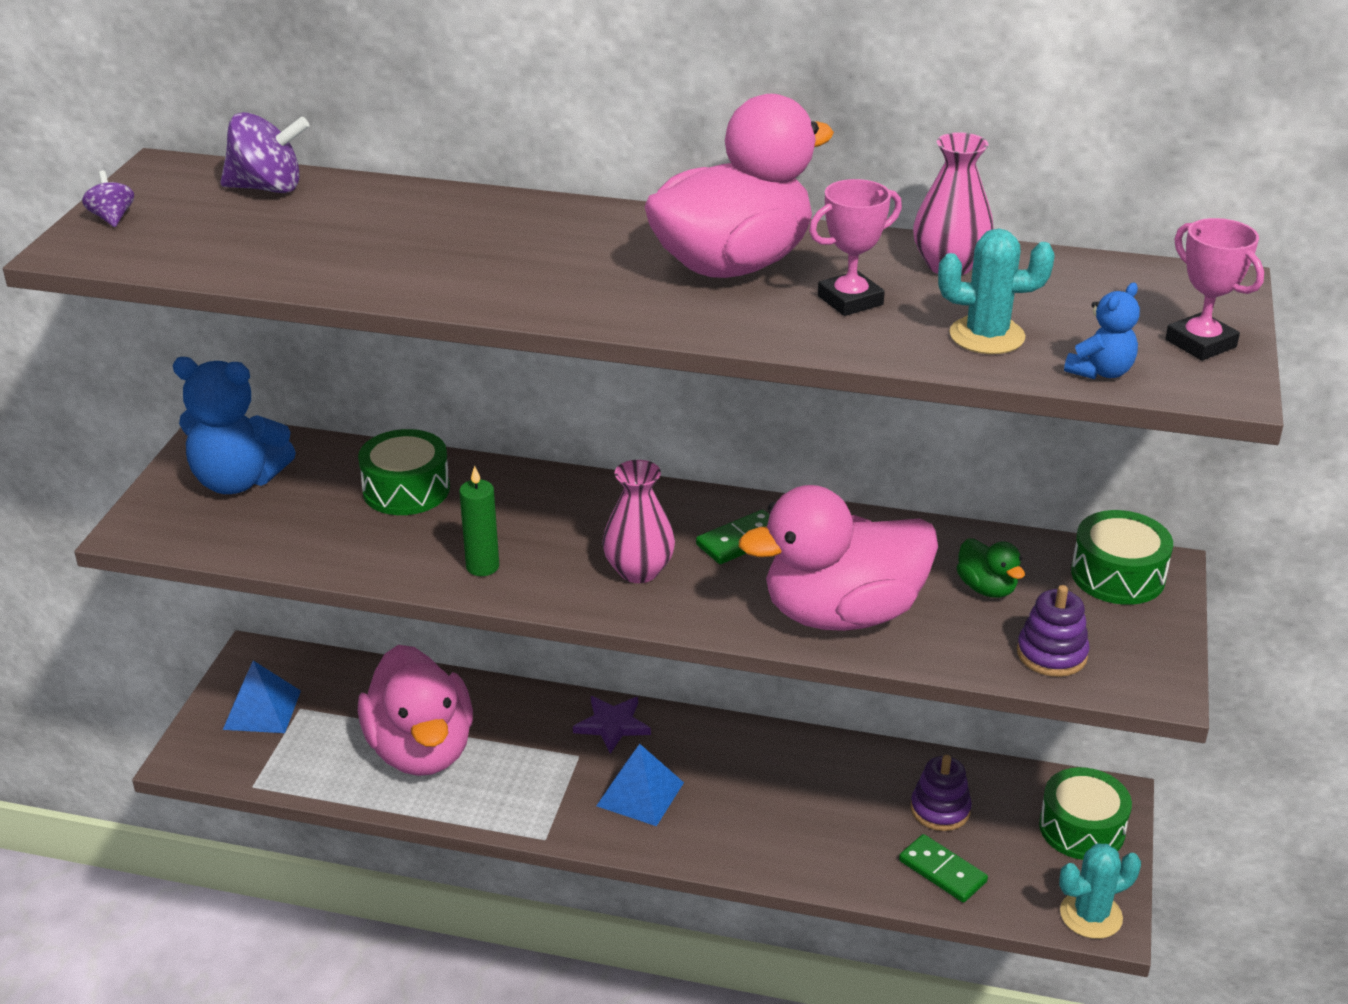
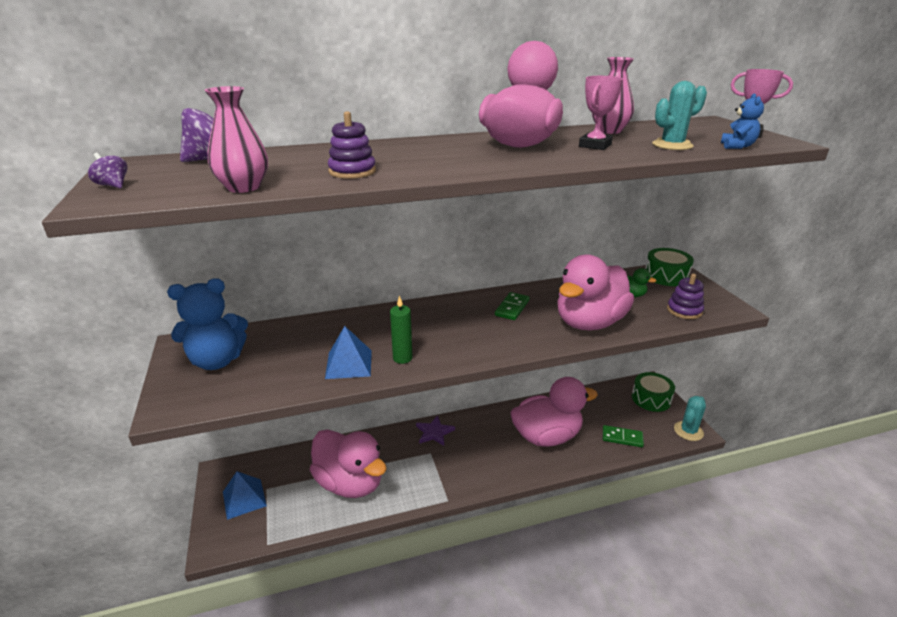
camera: 30 degrees left, 5 degrees down
green drum [358,429,450,515] -> none
blue pyramid [596,744,684,826] -> blue pyramid moved to [325,326,372,379]
pink vase [602,460,675,583] -> pink vase moved to [204,86,268,193]
purple stacking toy [911,755,972,831] -> purple stacking toy moved to [328,112,376,179]
none -> pink duck [510,377,598,447]

